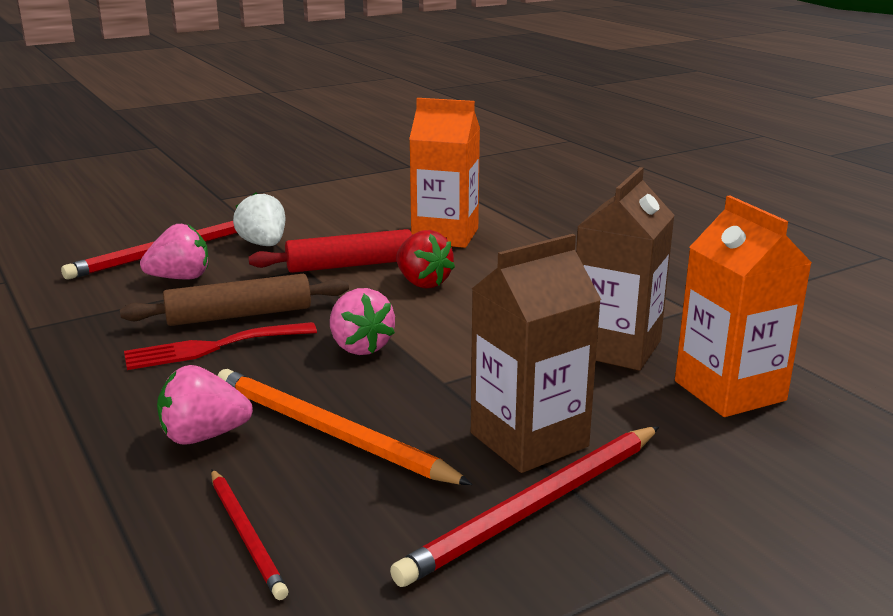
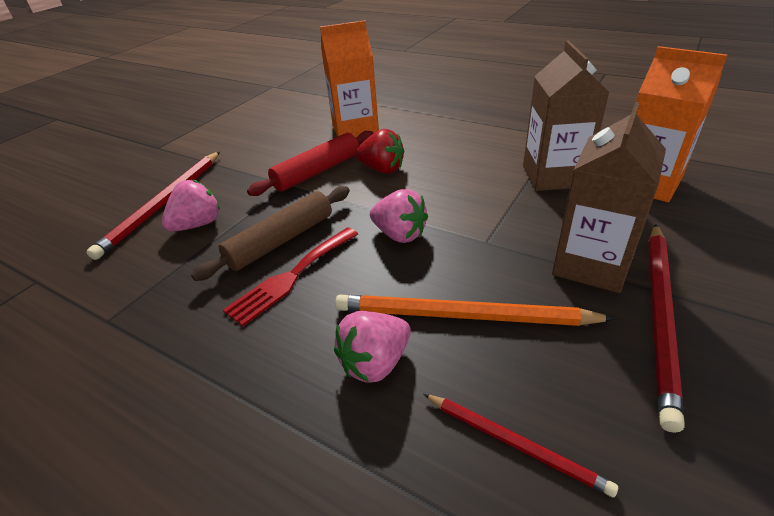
camera: 25 degrees left, 15 degrees up
white strawberry [233,192,285,246] -> none

